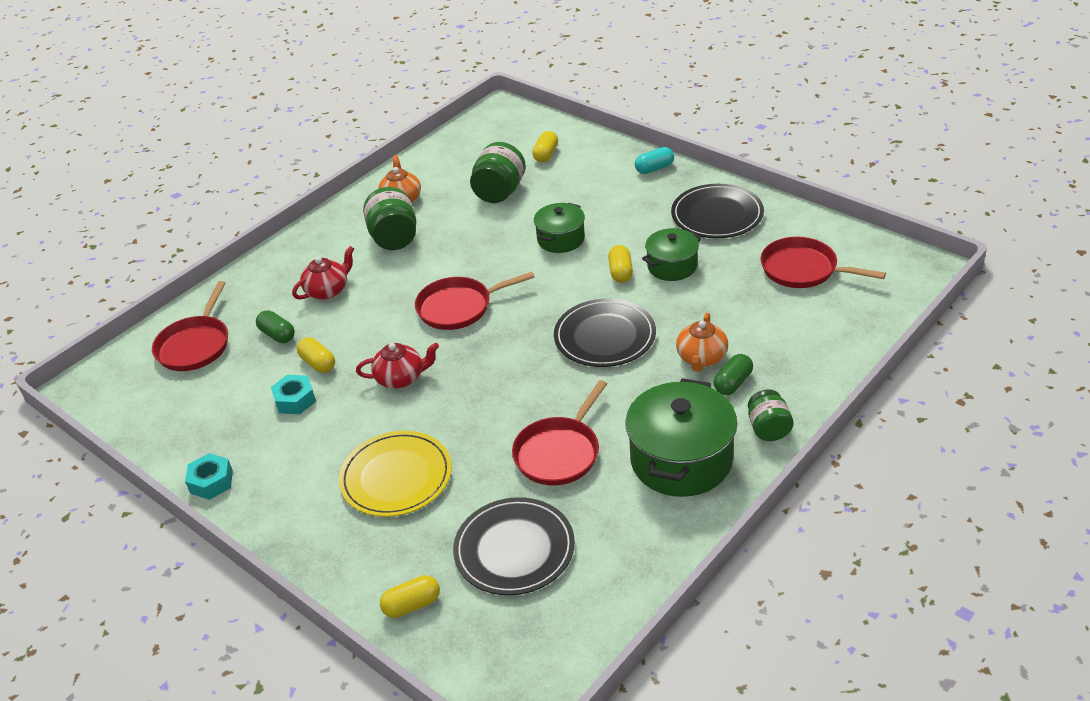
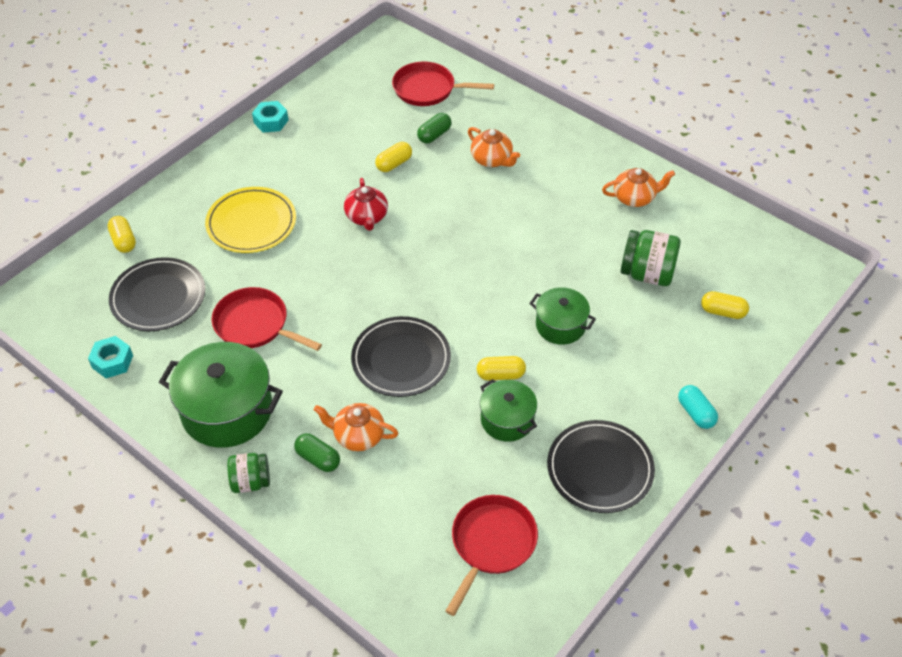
camera: 85 degrees right, 10 degrees up
turquoise nut [271,375,316,414] -> turquoise nut moved to [88,336,133,378]
red teapot [292,246,354,300] -> orange teapot [468,127,520,167]
green jar [363,187,416,250] -> none
red pan [415,272,535,330] -> none

